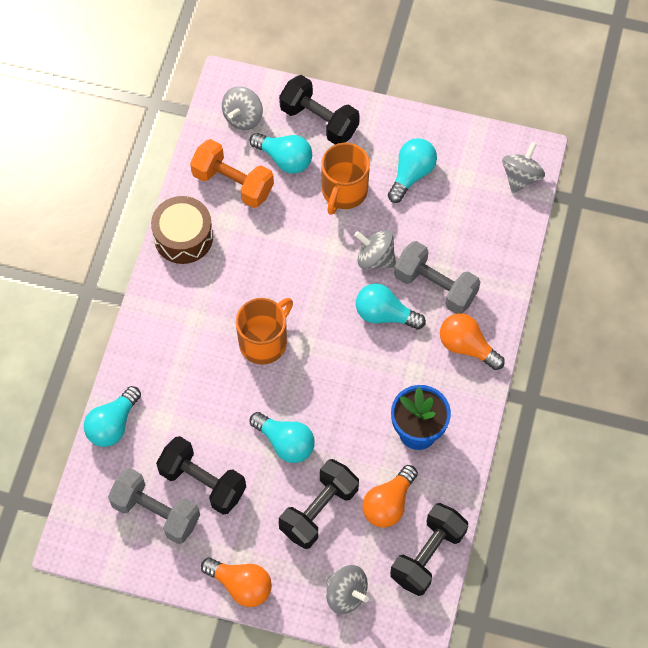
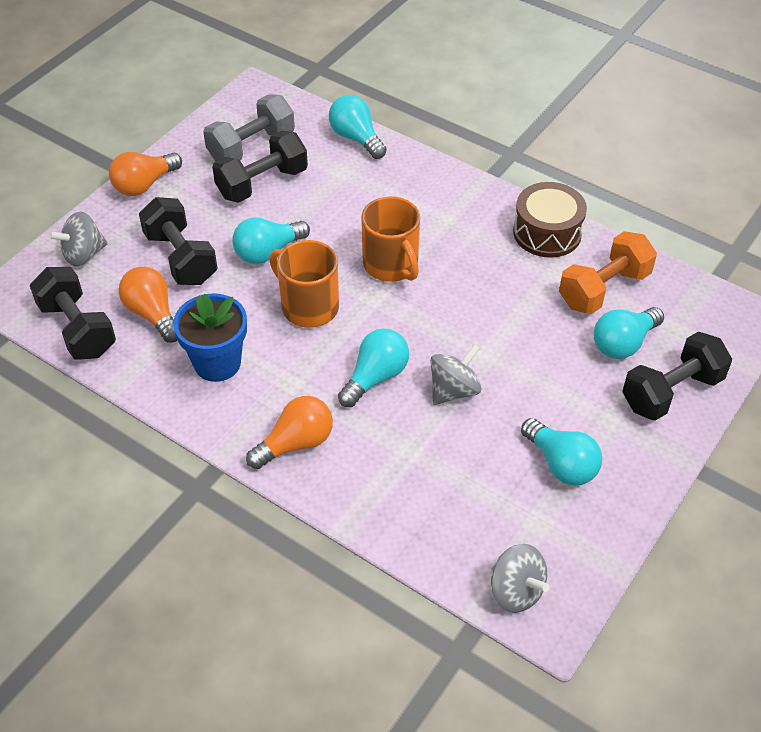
camera: 110 degrees right, 15 degrees down
grey spinning top [222,86,263,130] -> none
orange mug [321,143,370,215] -> orange mug moved to [270,240,339,328]
grey dumbbell [394,241,480,314] -> none

